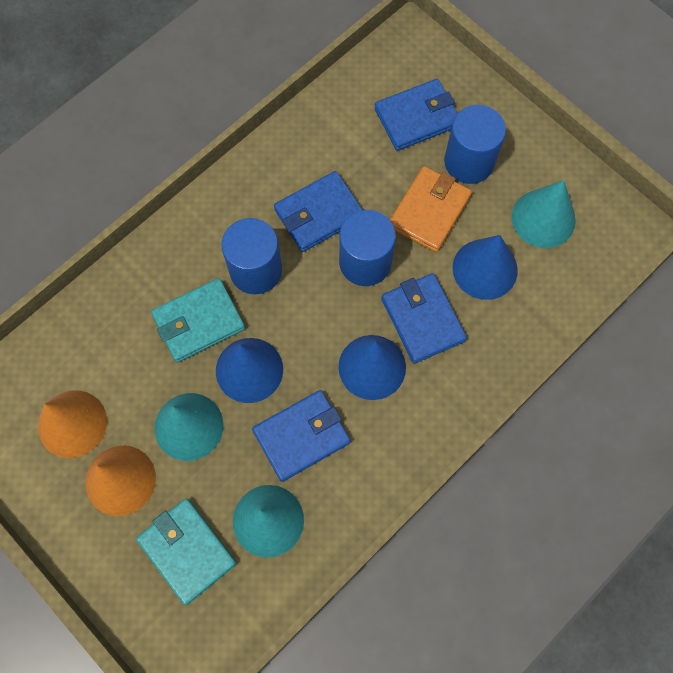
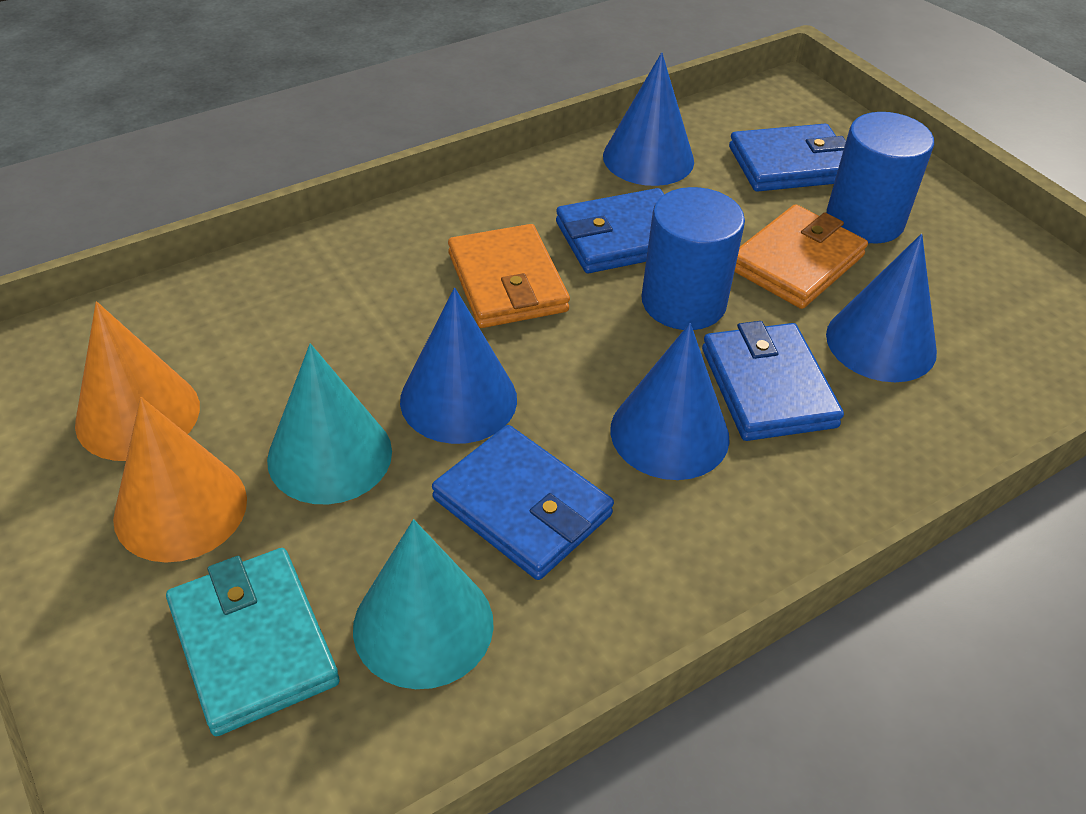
camera: 10 degrees right, 25 degrees down
turquoise wallet [151,278,245,363] -> none
blue cylinder [221,218,282,294] -> orange wallet [448,224,570,328]
blue wallet [252,390,351,482] -> blue wallet turned 60 degrees clockwise [432,425,614,580]
turquoise cone [512,180,576,248] -> none
none -> blue cone [603,52,694,186]

